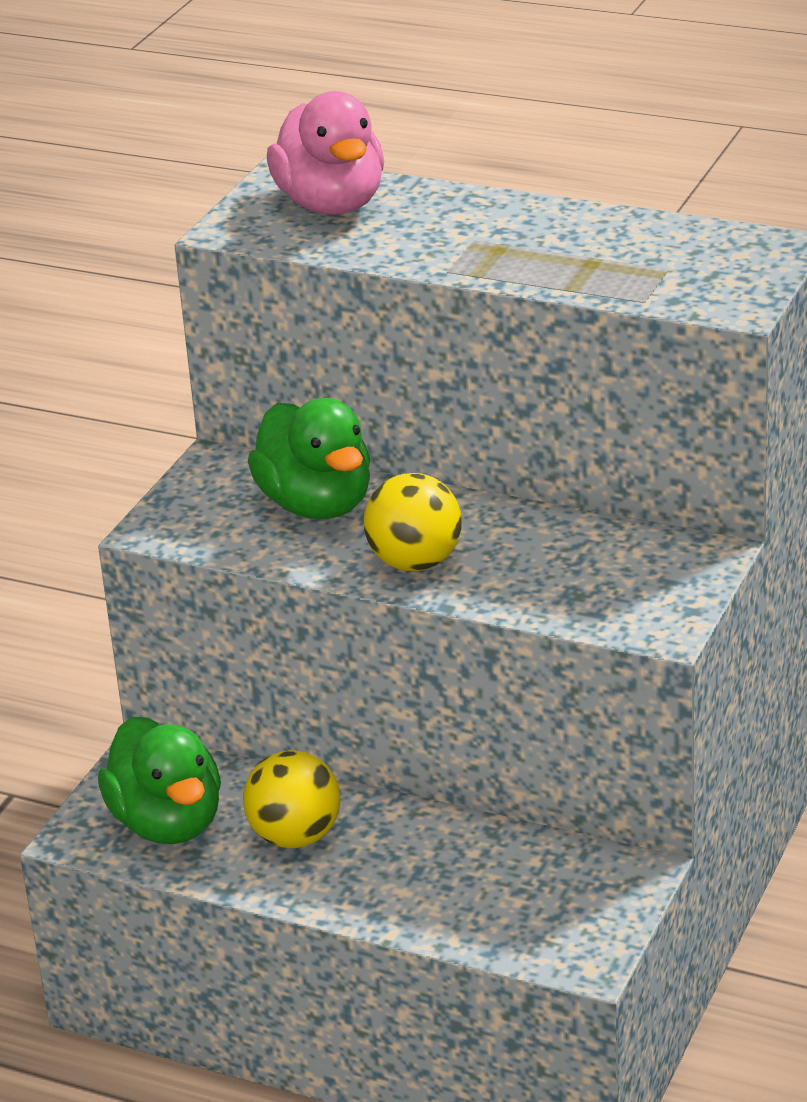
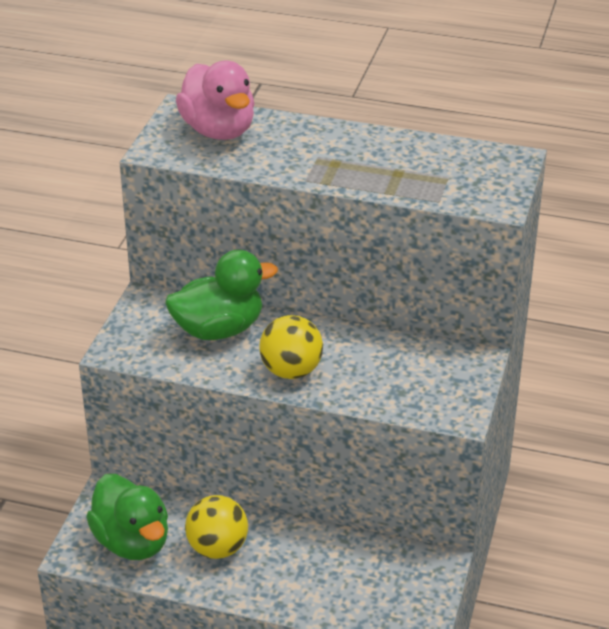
camera: 10 degrees left, 5 degrees up
green duck [248,398,370,519] -> green duck turned 75 degrees counterclockwise [166,249,278,340]

